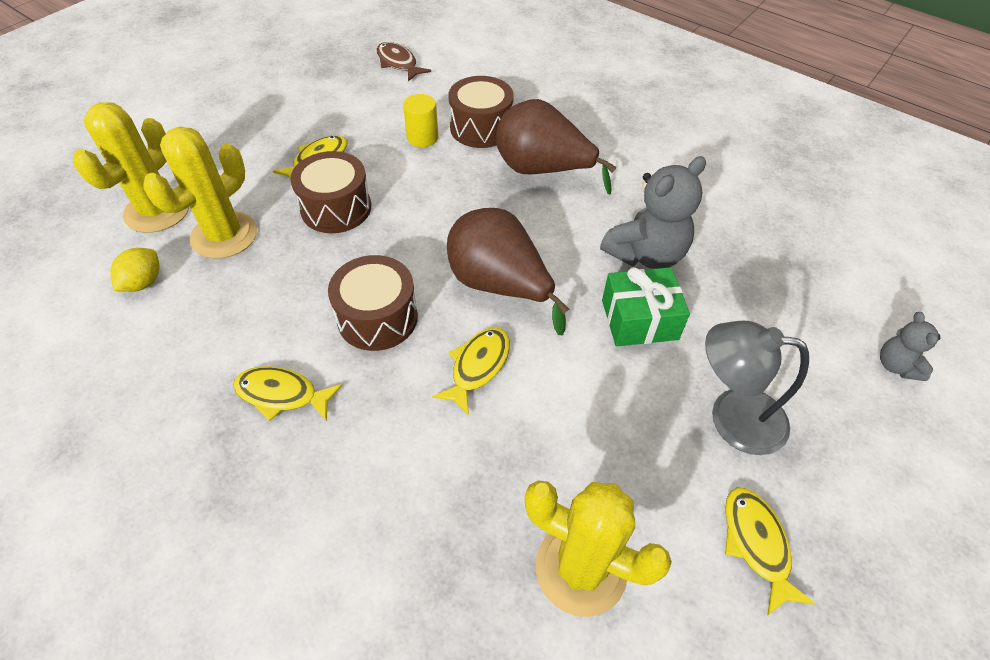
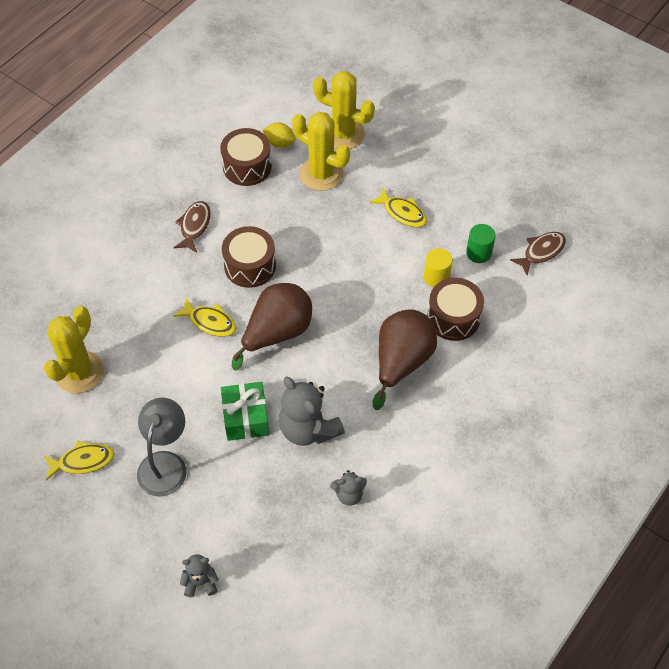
camera: 90 degrees right, 5 degrees up
yellow fish [233,366,343,421] -> brown fish [174,201,211,252]
brown drum [290,151,371,233] -> brown drum moved to [220,128,272,186]
none -> grey teddy bear [330,470,367,506]
none -> green cylinder [466,224,496,263]

